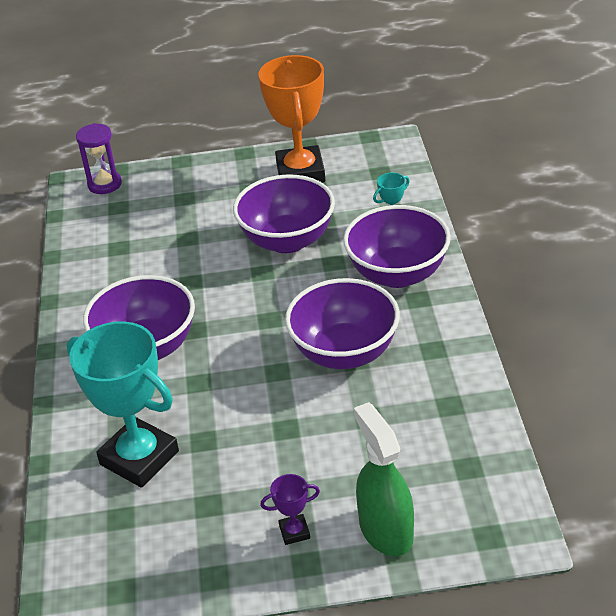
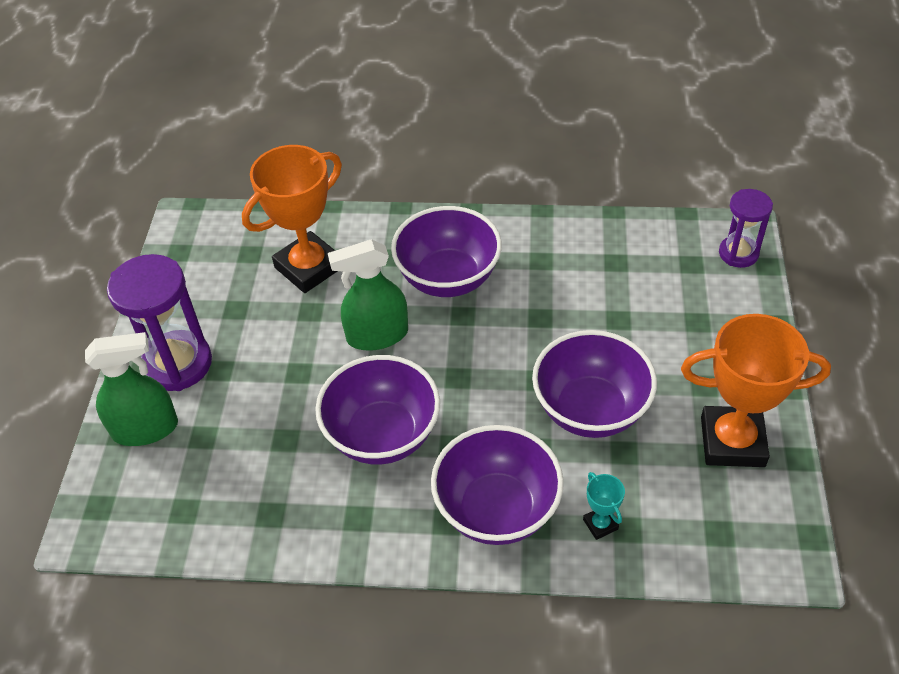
camera: 100 degrees right, 10 degrees up
turquoise trophy [67,321,179,488] -> orange trophy [242,145,342,293]
purple trophy [260,474,320,545] -> purple hourglass [107,254,212,391]
none -> green spray bottle [328,239,408,351]

